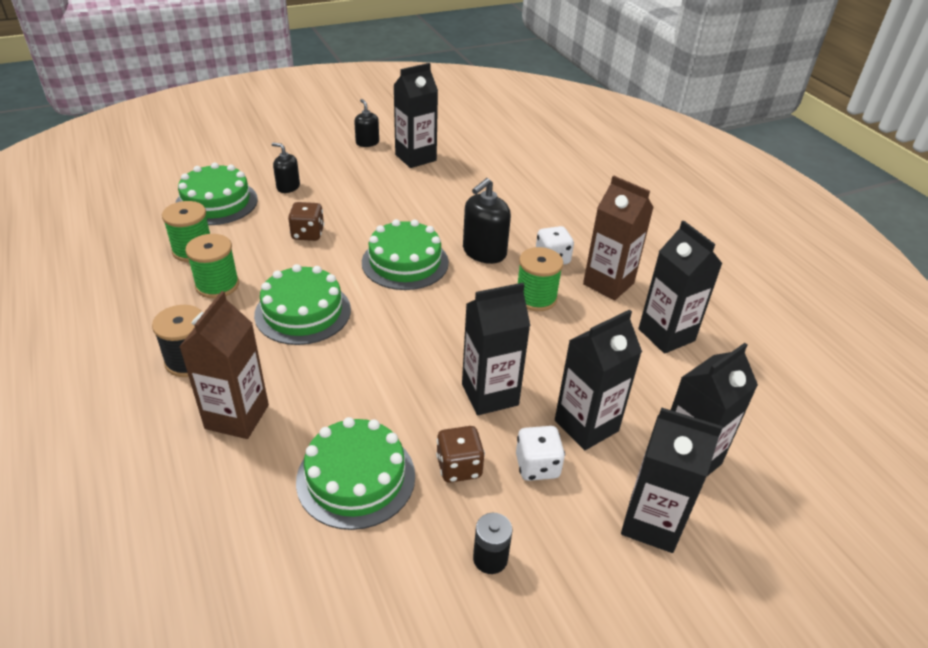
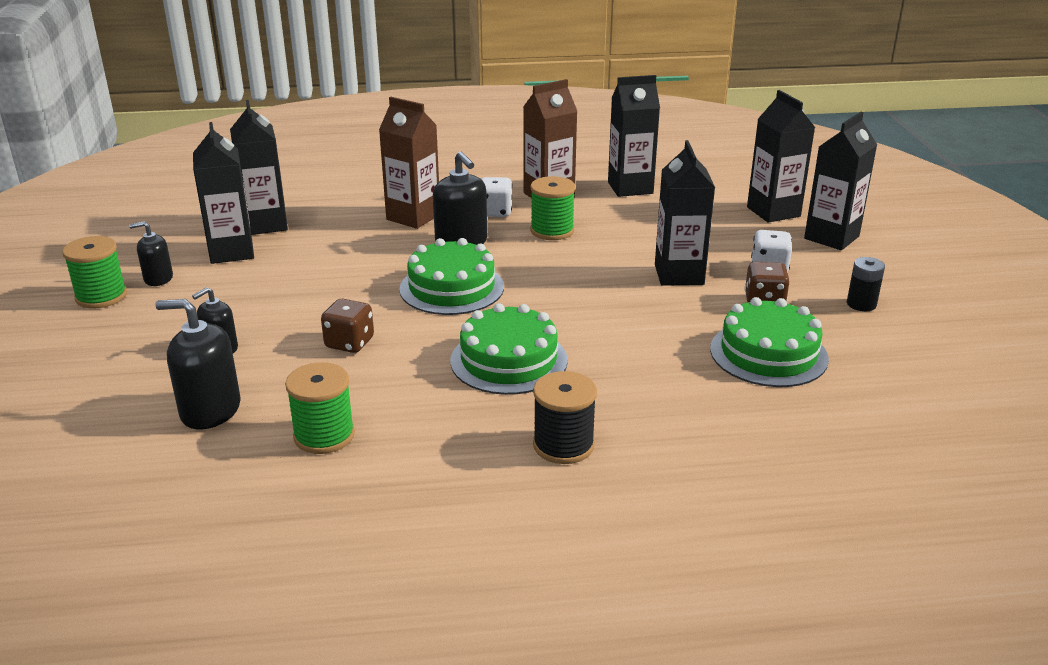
camera: 70 degrees left, 10 degrees down
green cake [175,162,258,225] -> black soap dispenser [155,299,241,429]
brown carton [179,291,269,439] -> brown carton moved to [379,97,439,229]
green spool [185,234,239,298] -> green spool moved to [62,236,127,309]
black carton [555,310,642,450] -> black carton moved to [230,100,288,235]

